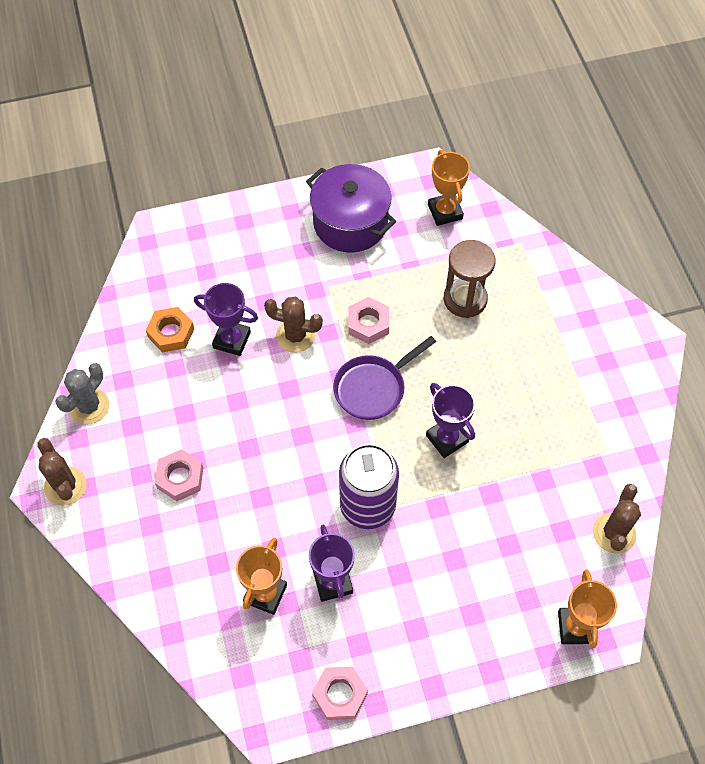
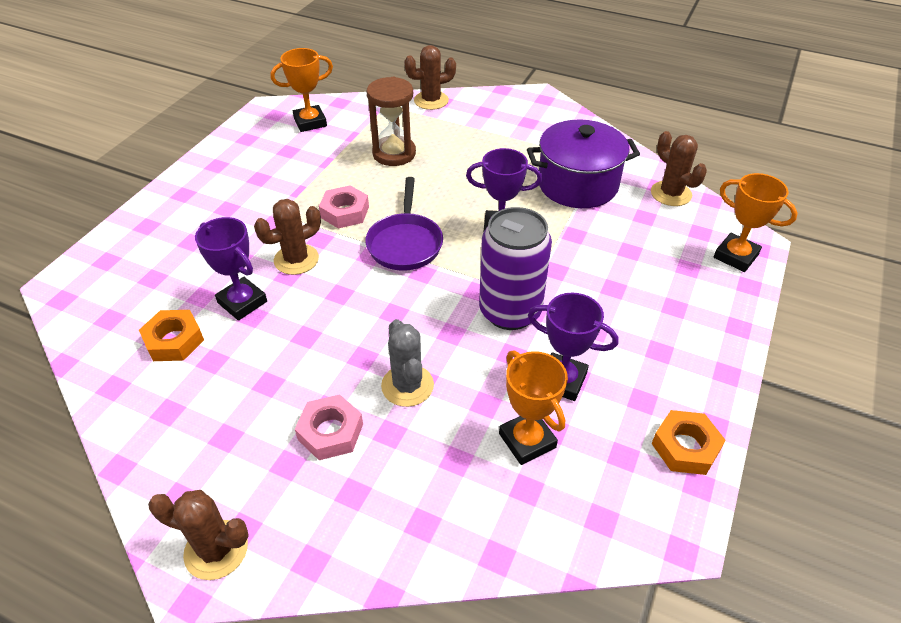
camera: 50 degrees left, 15 degrees down
grey cactus [55,363,109,424] -> grey cactus moved to [381,319,434,407]
purple trophy [194,283,258,356] -> purple trophy turned 75 degrees clockwise [195,217,267,320]
purple pot [306,164,396,253] -> purple pot moved to [527,120,640,208]
pink nut [312,666,368,720] -> orange nut [652,410,726,475]
orange trophy [428,150,470,226] -> orange trophy turned 45 degrees counterclockwise [271,48,333,132]
none -> brown cactus [404,45,456,110]

